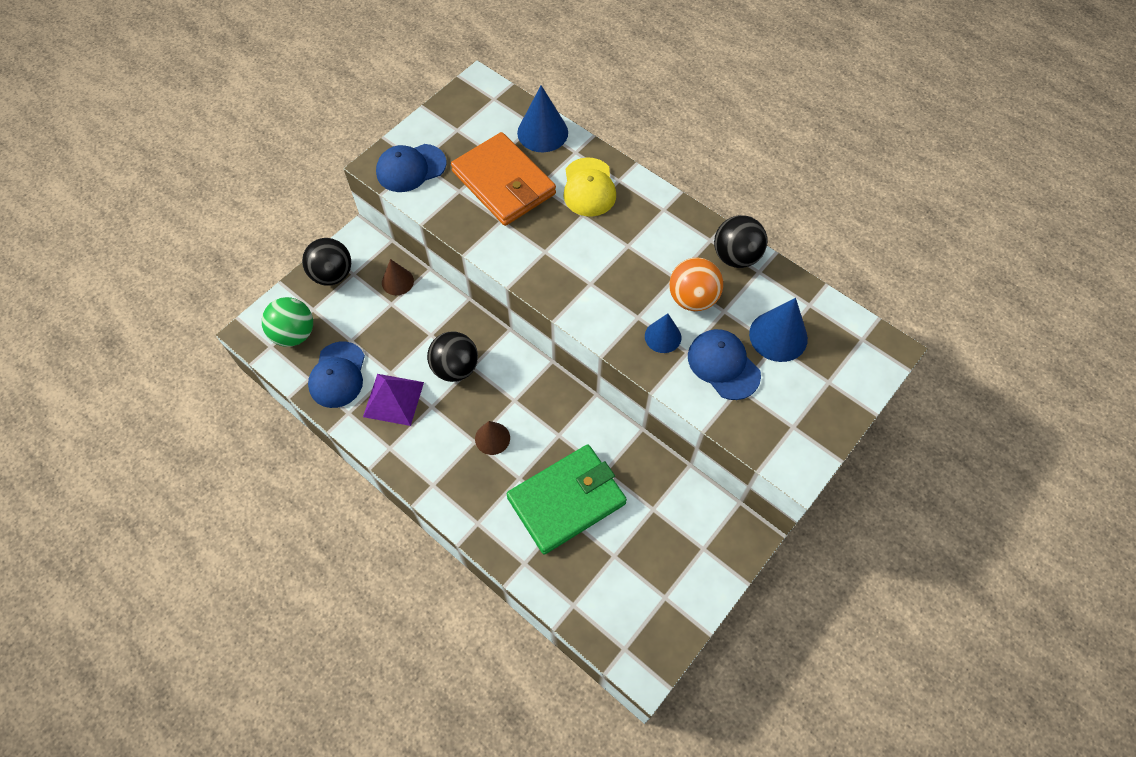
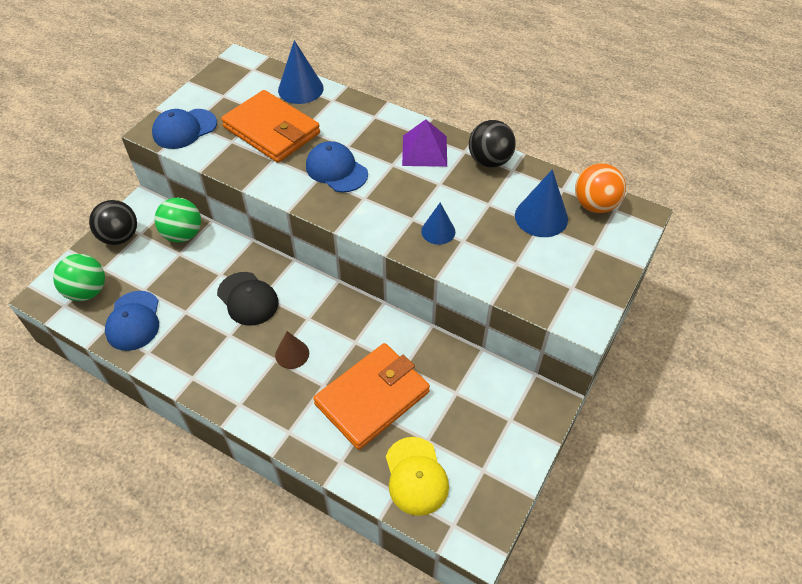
camera: 10 degrees left, 10 degrees down
purple pyramid [363,374,424,426] -> purple pyramid moved to [402,119,447,167]
brown cone [382,259,414,296] -> green ball [154,198,201,243]
black ball [427,332,478,382] -> black cap [217,272,279,326]
green wallet [507,444,627,554] -> orange wallet [313,343,430,450]
yellow cap [563,157,616,217] -> yellow cap moved to [386,437,449,516]
orange ball [669,257,723,311] -> orange ball moved to [575,163,626,213]
blue cap [688,329,761,400] -> blue cap moved to [306,141,368,193]

